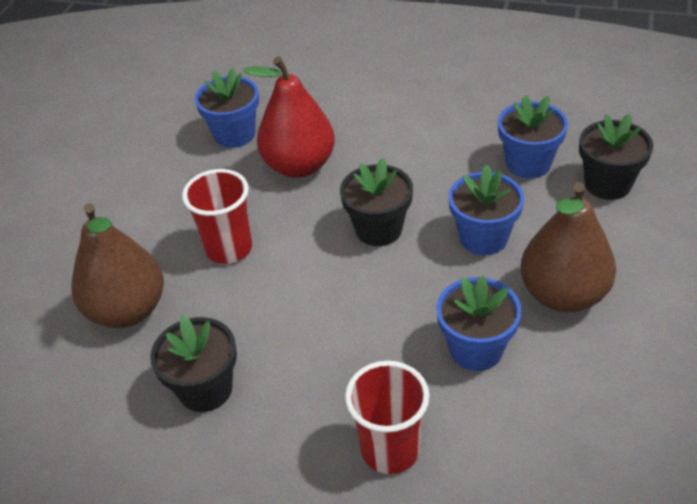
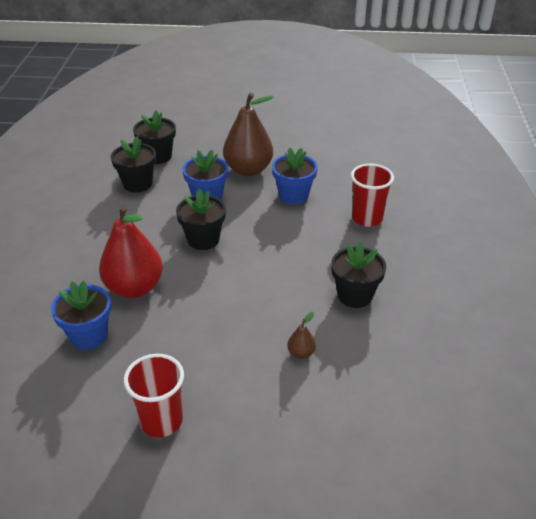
camera: 105 degrees left, 5 degrees down
brown pear [72,203,164,328] -> brown pear [287,312,316,359], size x0.42
red cup [182,169,252,264] -> red cup moved to [124,354,184,437]
blue flower pot [498,95,568,179] -> black flower pot [111,136,156,192]

